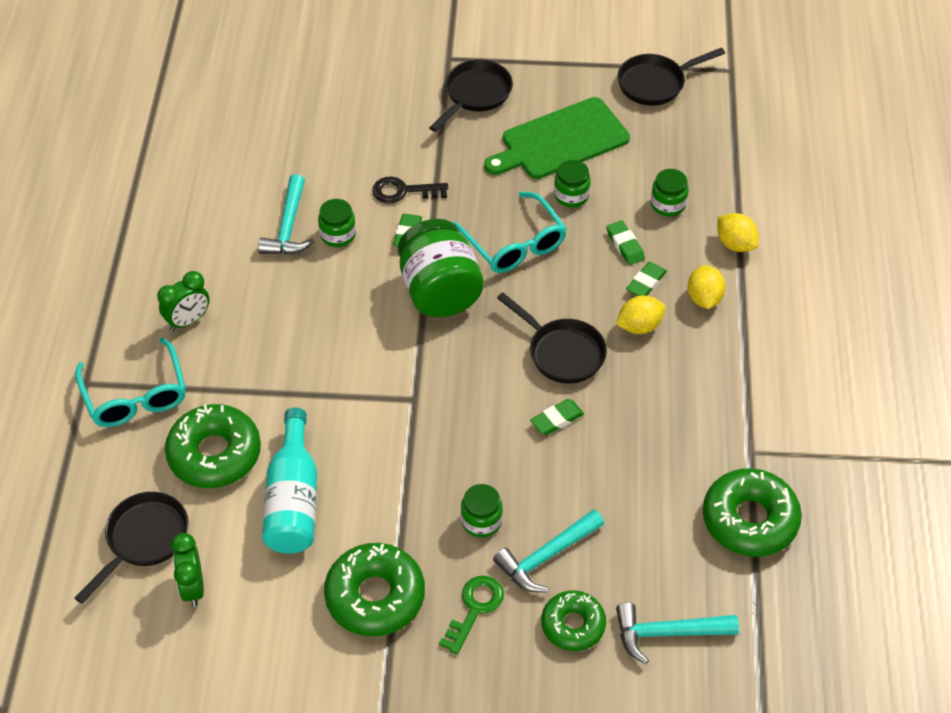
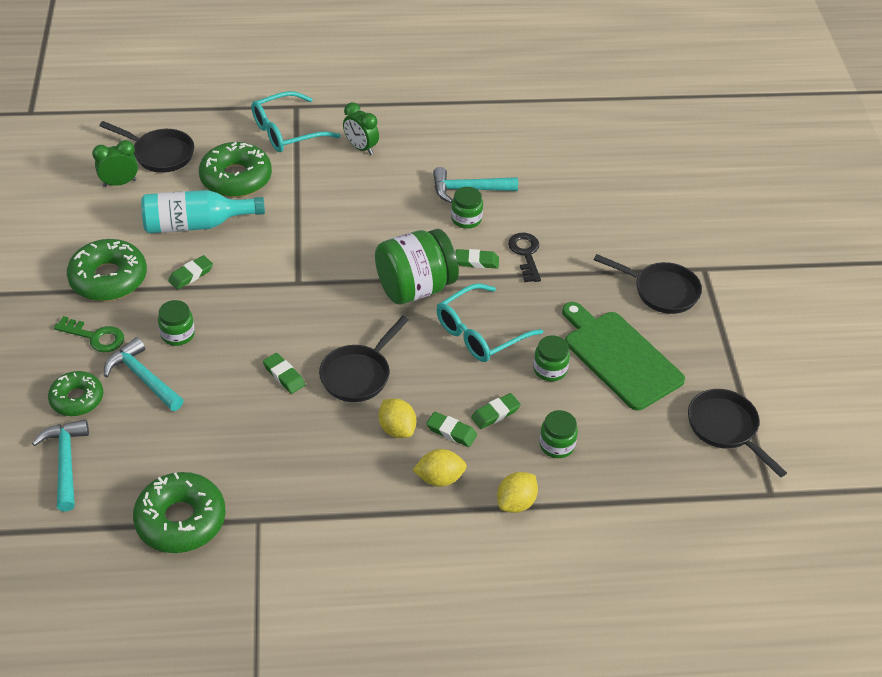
camera: 80 degrees right, 5 degrees down
none -> green eraser [168,255,213,289]

